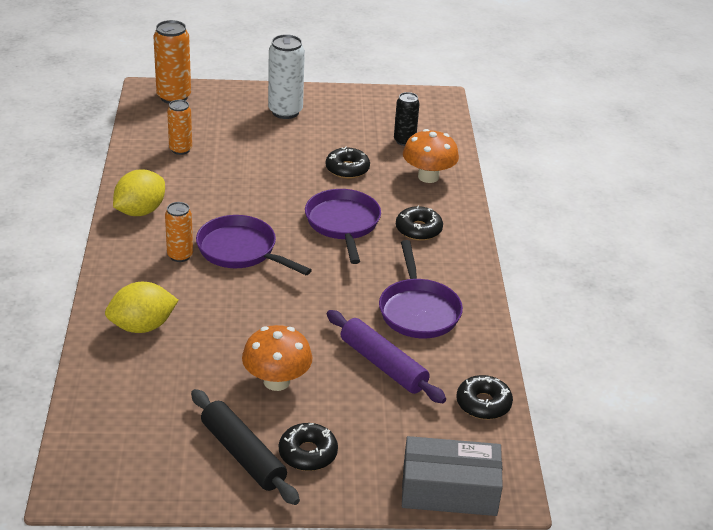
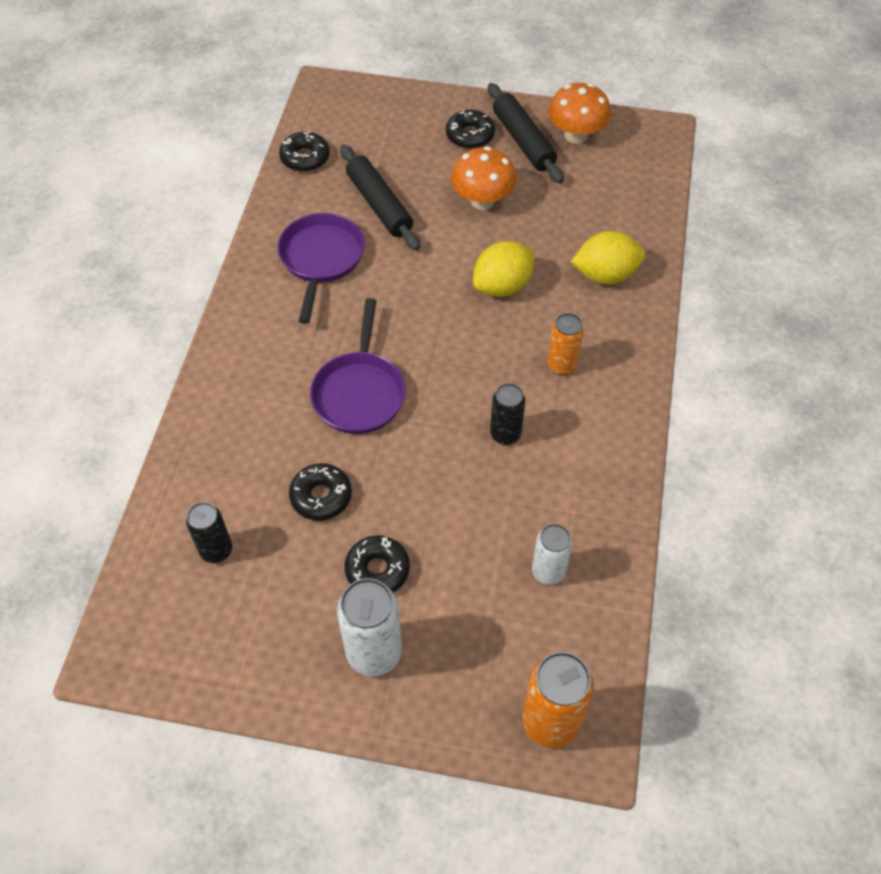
camera: 165 degrees left, 20 degrees up
yellow lemon [113,170,165,216] -> yellow lemon moved to [473,241,534,297]
orange can [167,100,192,155] -> white can [532,524,572,585]
purple pan [196,215,312,275] -> none
purple rolling pin [327,310,446,403] -> black rolling pin [340,145,420,251]
black donut [396,206,443,241] -> black donut moved to [344,535,410,592]
grey box [402,436,503,516] -> none
orange mushroom [403,129,459,183] -> orange mushroom moved to [548,83,611,144]
none -> black can [490,383,525,445]

